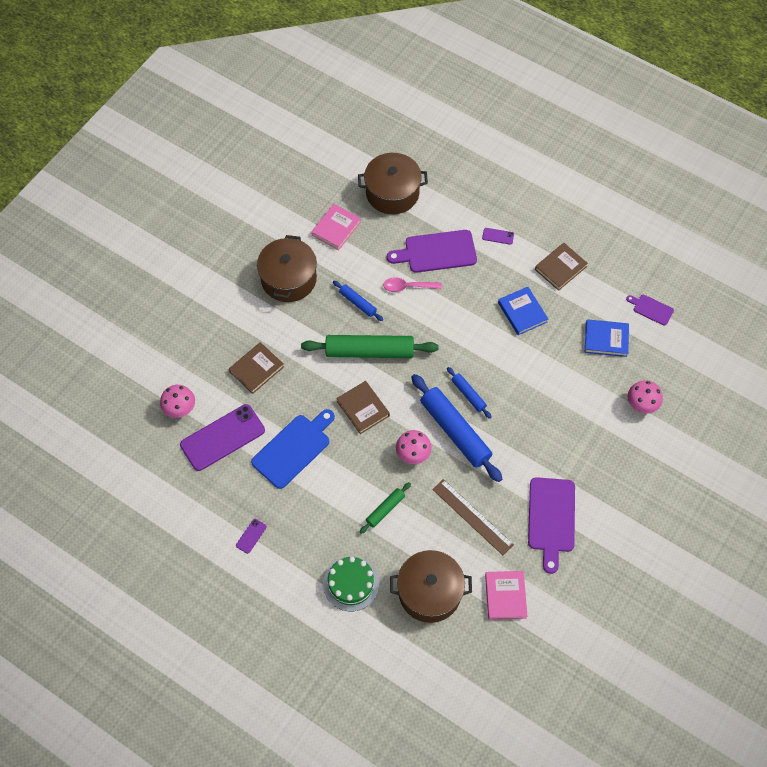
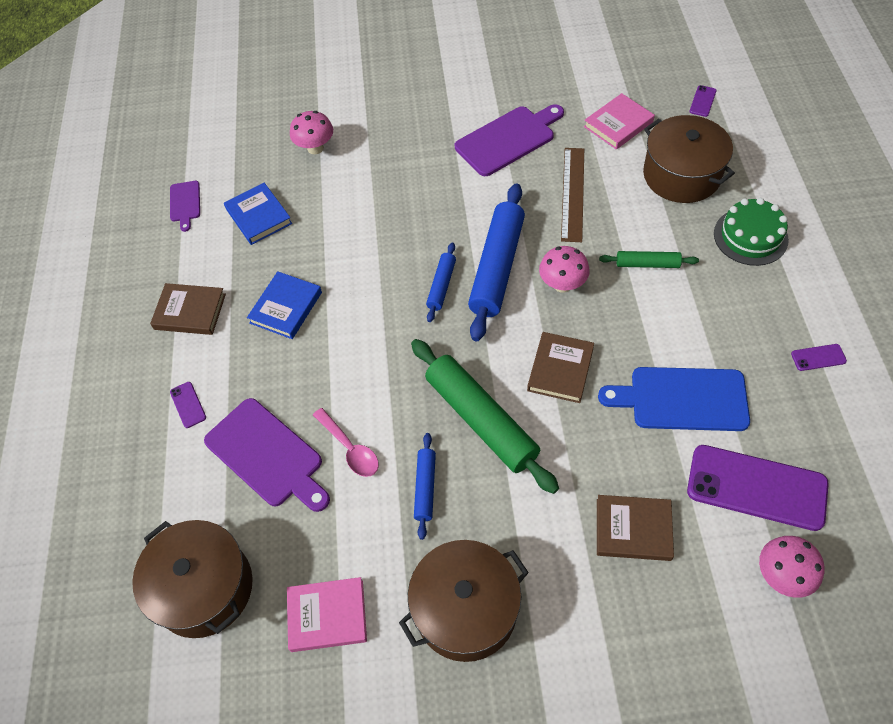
camera: 125 degrees left, 5 degrees down
none -> purple phone [689,85,717,117]

